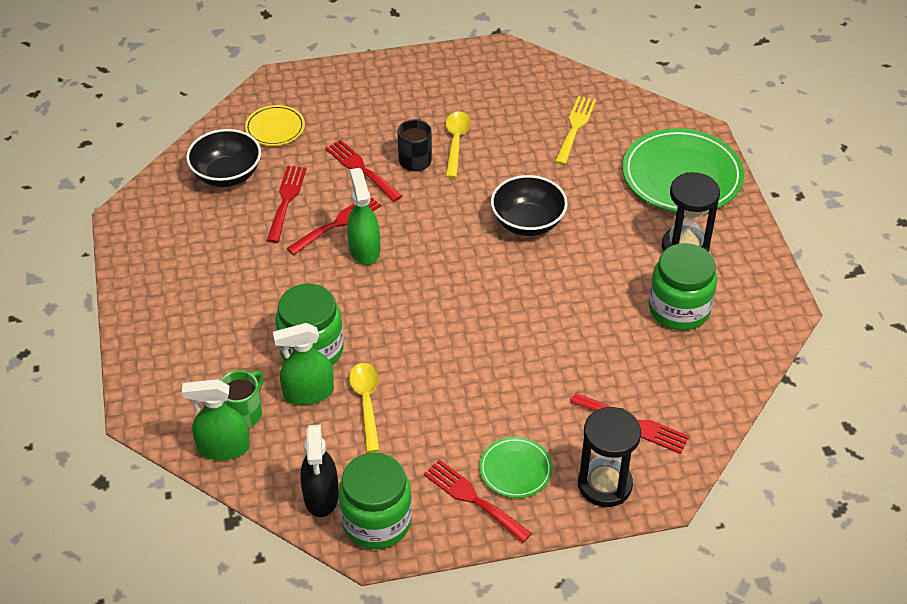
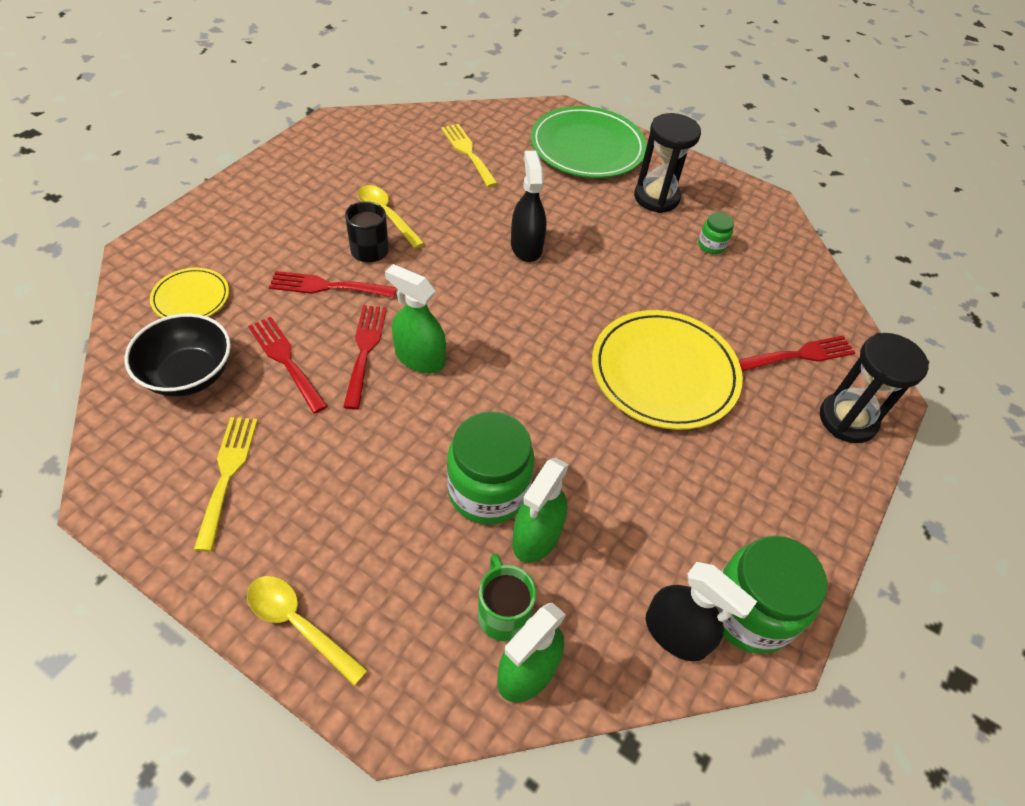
camera: 50 degrees left, 5 degrees up
yellow spoon [349,363,380,453] -> yellow spoon moved to [247,576,368,686]
red fork [424,459,532,543] -> none
green plate [479,437,553,498] -> none
black bowl [491,175,568,236] -> black spray bottle [511,151,547,262]
green jar [649,243,717,331] -> green jar [698,212,734,254], size x0.47
none -> yellow fork [194,417,258,552]
none -> yellow plate [592,310,743,430]

